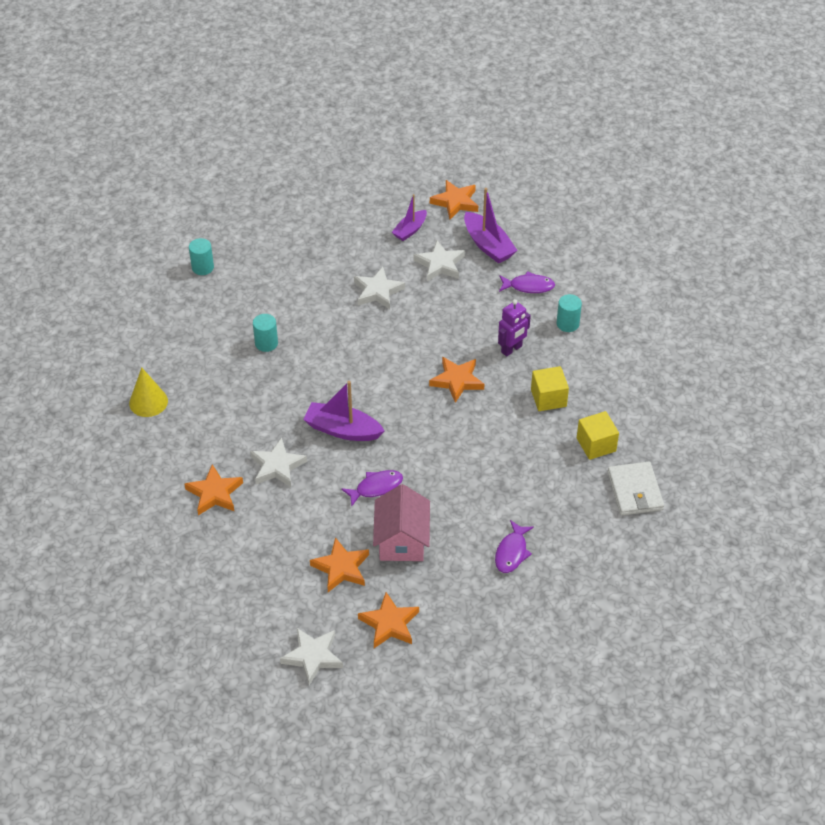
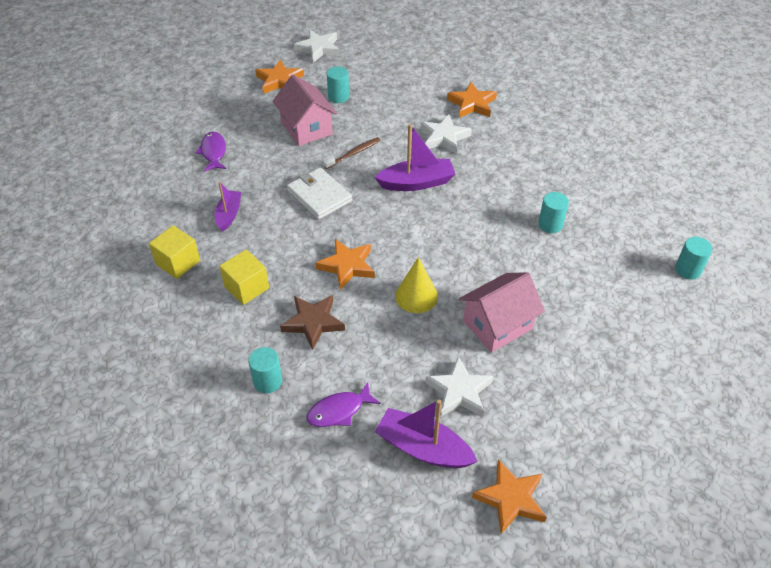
camera: 150 degrees right, 0 degrees up
yellow cone [129,368,168,417] -> yellow cone moved to [395,257,438,313]
orange star [310,537,369,592] -> turquoise cylinder [327,66,349,103]
purple fish [341,470,403,507] -> brown toothbrush [324,137,381,169]
white star [354,267,405,309] -> pink house [459,272,545,352]
purple boat [392,194,427,241] -> purple boat moved to [215,182,241,232]
purple robot [498,299,531,356] -> brown star [280,295,345,350]
white wallet [607,462,664,516] -> white wallet moved to [287,167,352,220]

